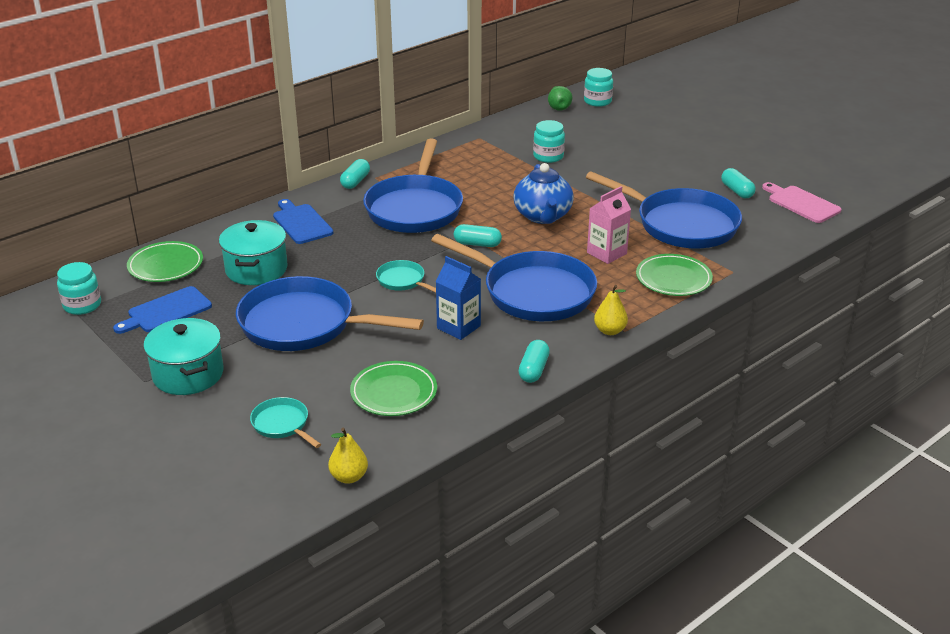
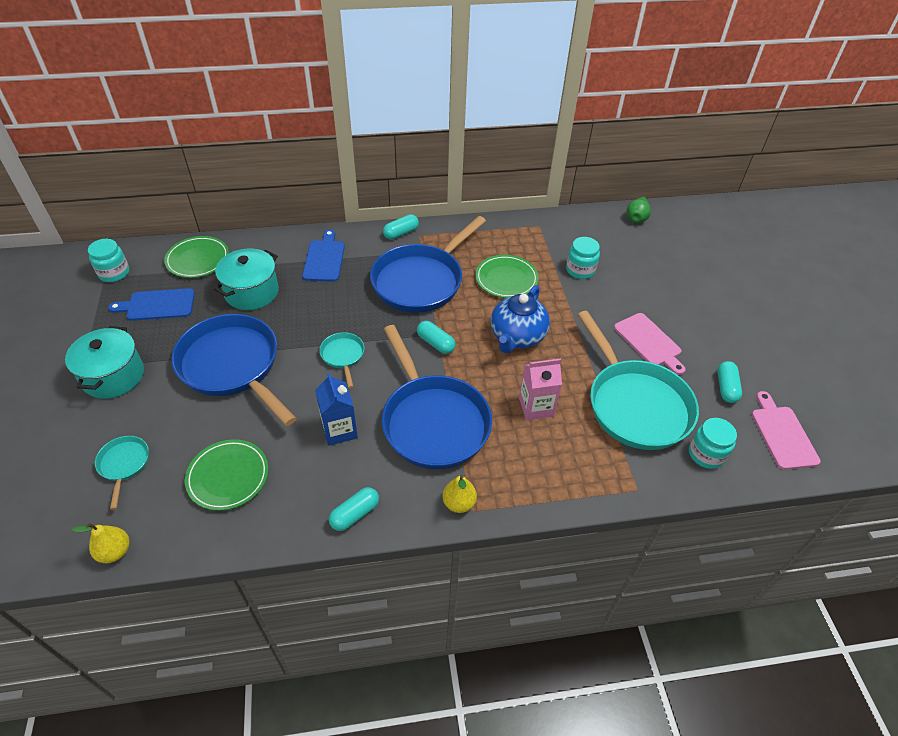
camera: 30 degrees right, 15 degrees up
turquoise jar [584,68,613,107] -> turquoise jar moved to [689,418,737,469]
blue pan [586,172,742,248] -> turquoise pan [578,311,699,450]
green plate [636,254,713,296] -> green plate moved to [475,255,539,298]
none -> pink cutting board [614,313,686,375]

